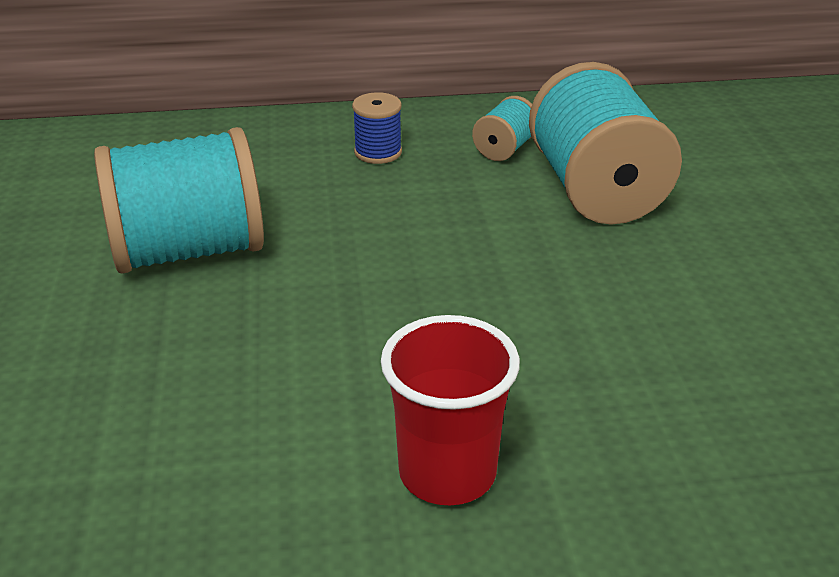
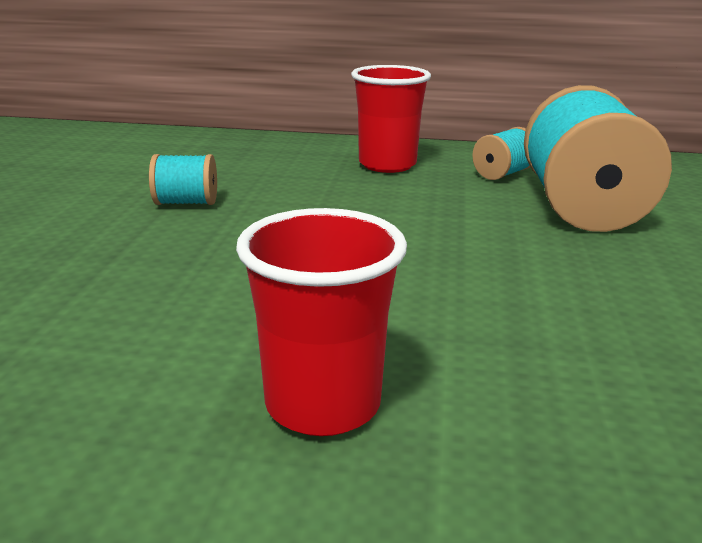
camera: 15 degrees right, 10 degrees down
turquoise spool [94,127,264,274] -> turquoise spool [149,154,217,205], size x0.45
blue spool [352,92,402,164] -> red cup [351,65,431,173]

